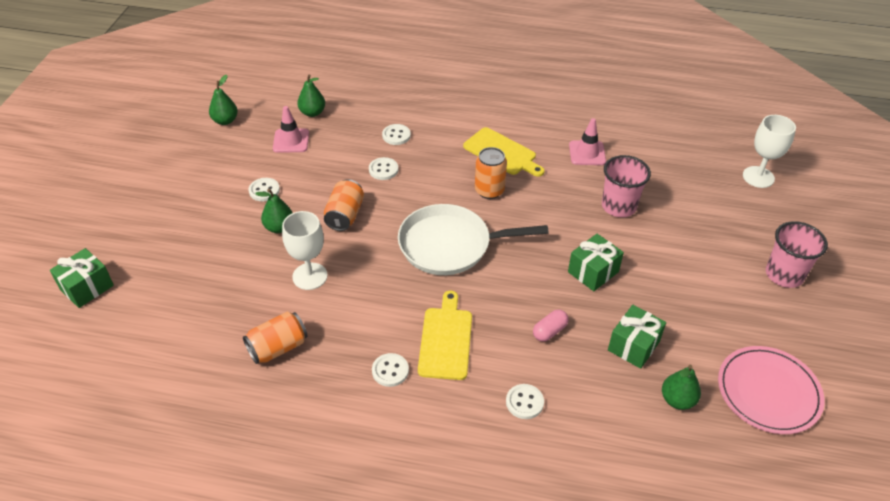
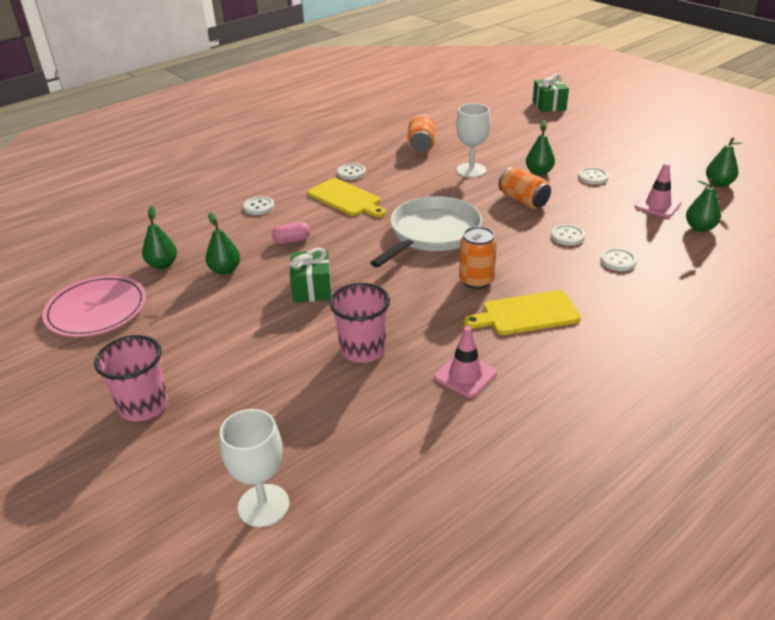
camera: 130 degrees right, 10 degrees down
pink capsule [533,310,569,342] -> pink capsule turned 75 degrees clockwise [272,222,311,244]
green gift [608,305,666,369] -> green pear [205,212,240,275]

